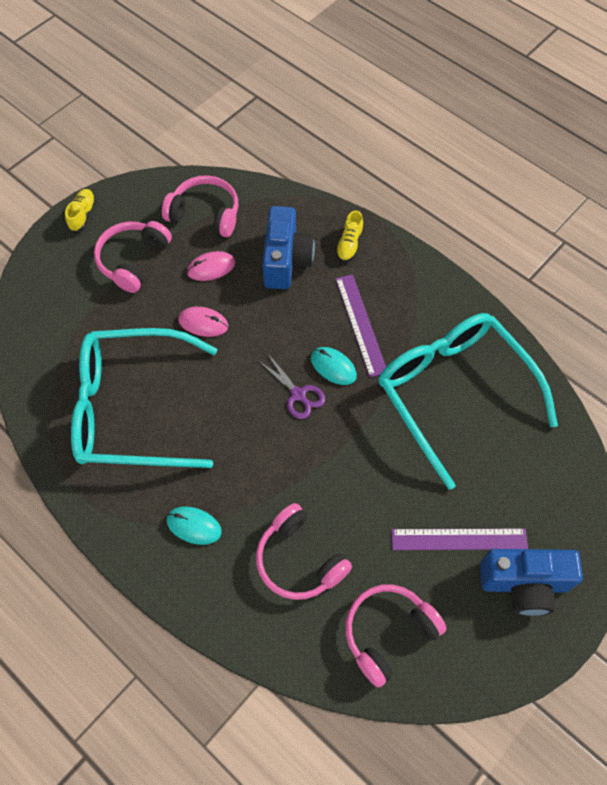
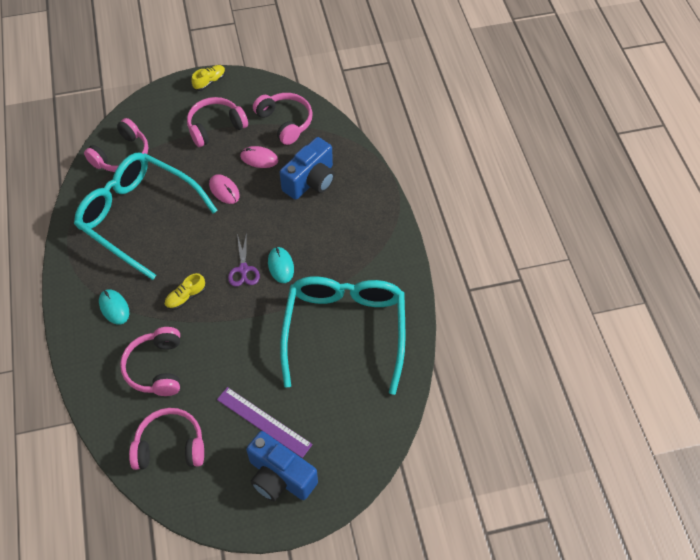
camera: 35 degrees right, 5 degrees down
yellow shoe [336,211,364,262] -> yellow shoe moved to [164,273,206,310]
purple ruler [336,274,386,377] -> none
none -> pink headphones [84,118,148,172]

